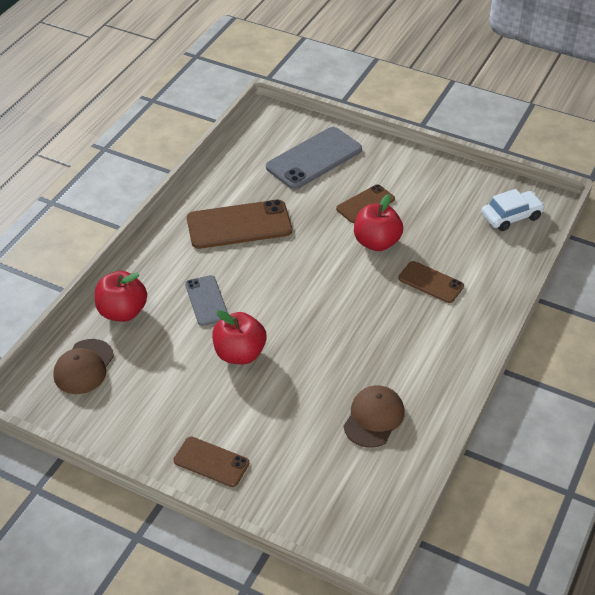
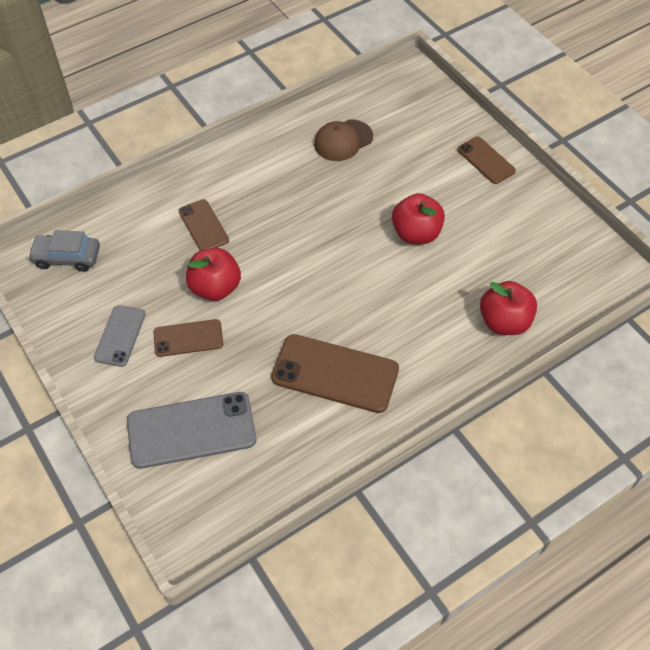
camera: 150 degrees left, 10 degrees up
brown cap [53,339,114,394] -> none
grey phone [185,275,228,326] -> grey phone moved to [94,305,146,367]
white car [481,189,545,231] -> grey car [28,230,100,272]

